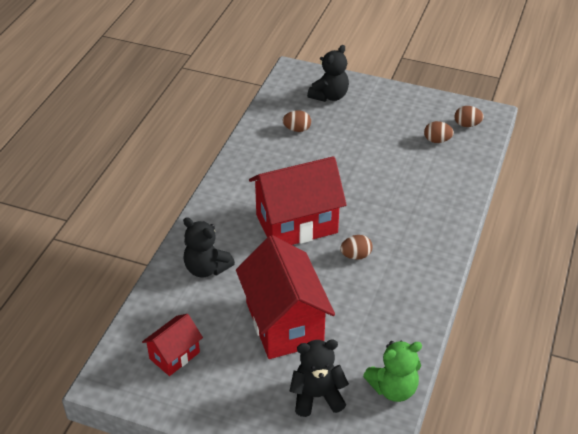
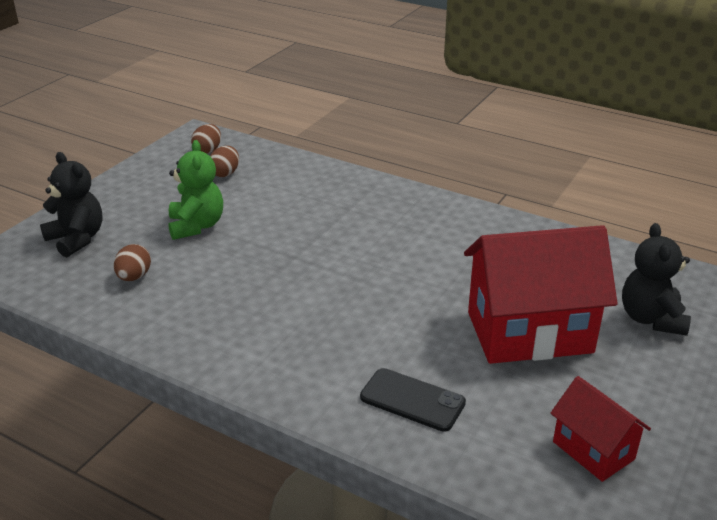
camera: 80 degrees left, 10 degrees down
black teddy bear [183,217,235,278] -> black phone [360,368,466,432]
red house [249,156,347,245] -> none
brown egg [340,235,373,260] -> none
green teddy bear [363,341,422,402] -> green teddy bear moved to [168,140,223,240]

